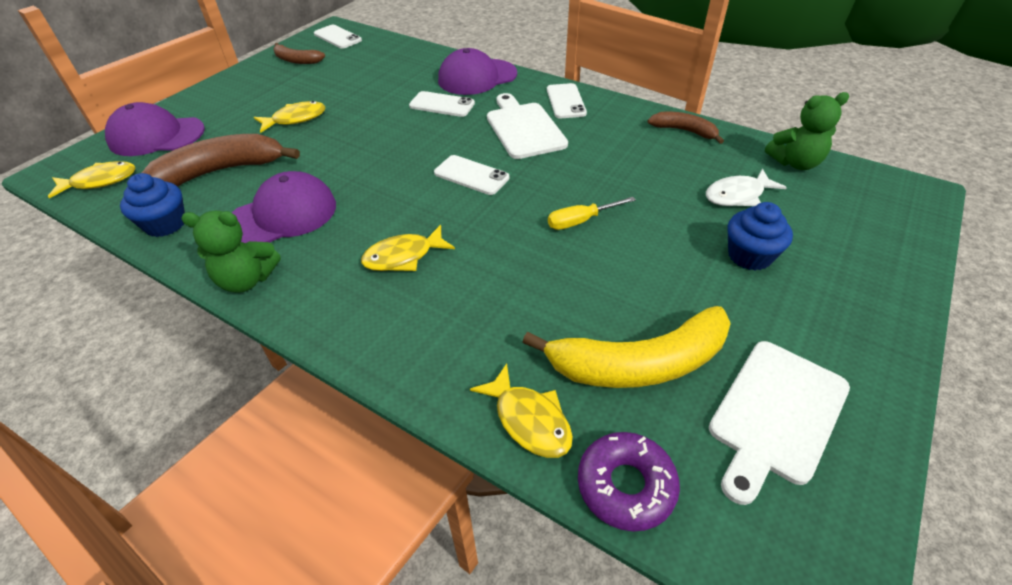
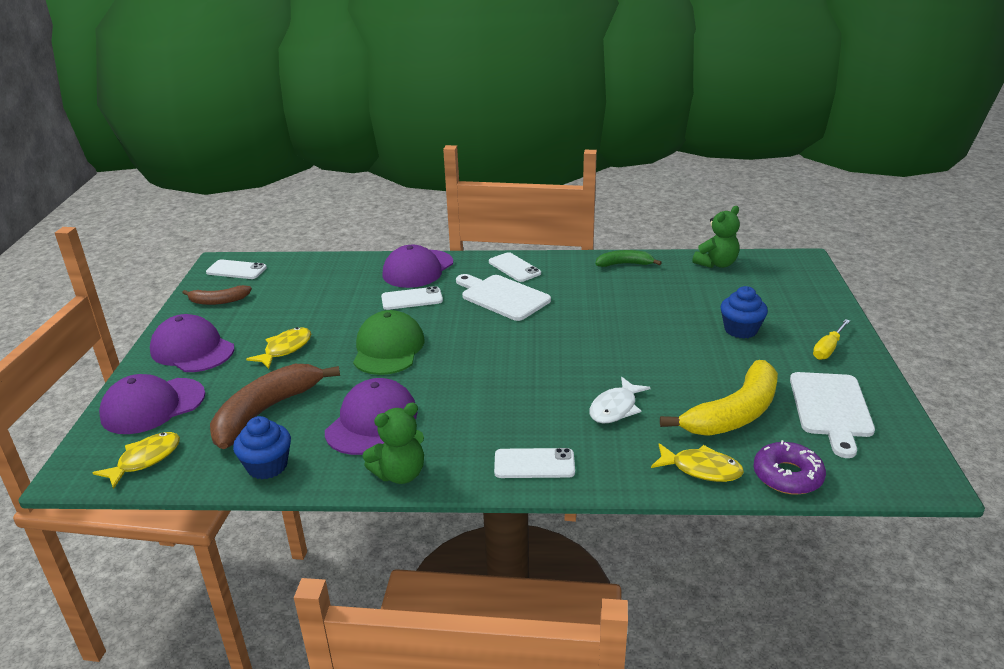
camera: 30 degrees left, 15 degrees down
yellow fish [361,225,455,271] -> none
white phone [434,155,509,195] -> white phone moved to [494,448,575,478]
yellow screwdriver [548,197,636,230] -> yellow screwdriver moved to [813,319,850,360]
brown banana [647,111,724,144] -> green banana [595,250,662,267]
white fish [706,169,787,206] -> white fish moved to [589,377,651,423]
none -> purple cap [150,314,234,372]
none -> green cap [353,310,424,375]

